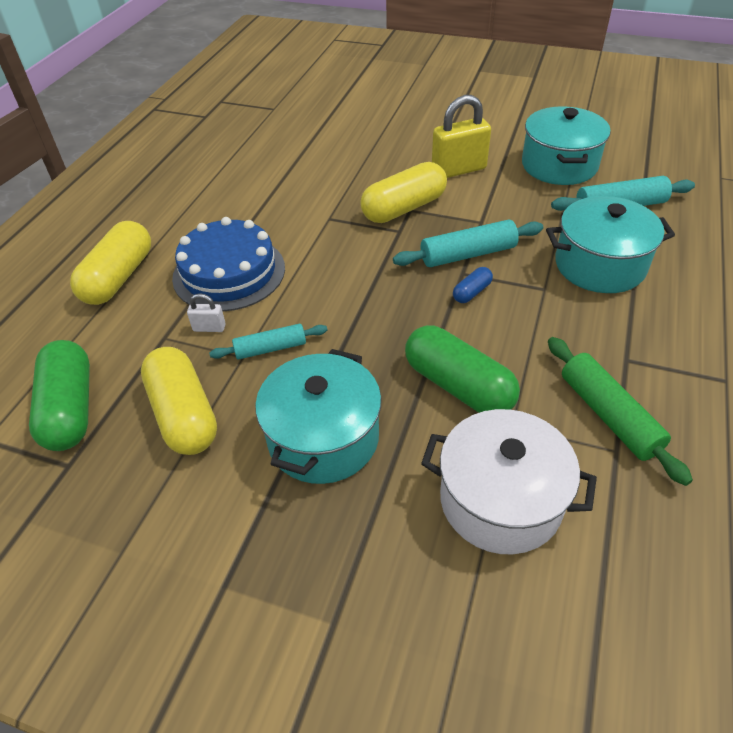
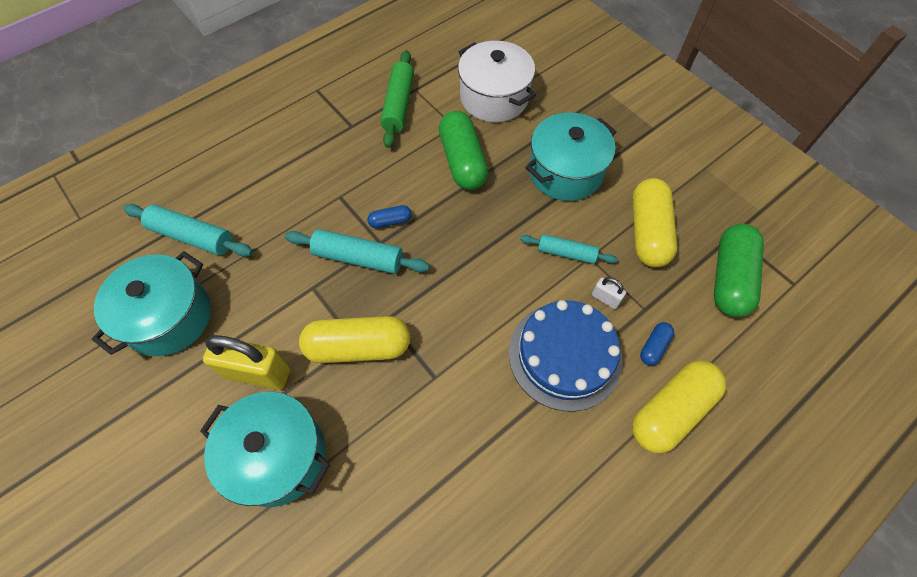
camera: 150 degrees left, 15 degrees up
turquoise pot [546,196,675,293] -> turquoise pot moved to [200,392,330,507]
none -> blue capsule [640,322,674,366]

